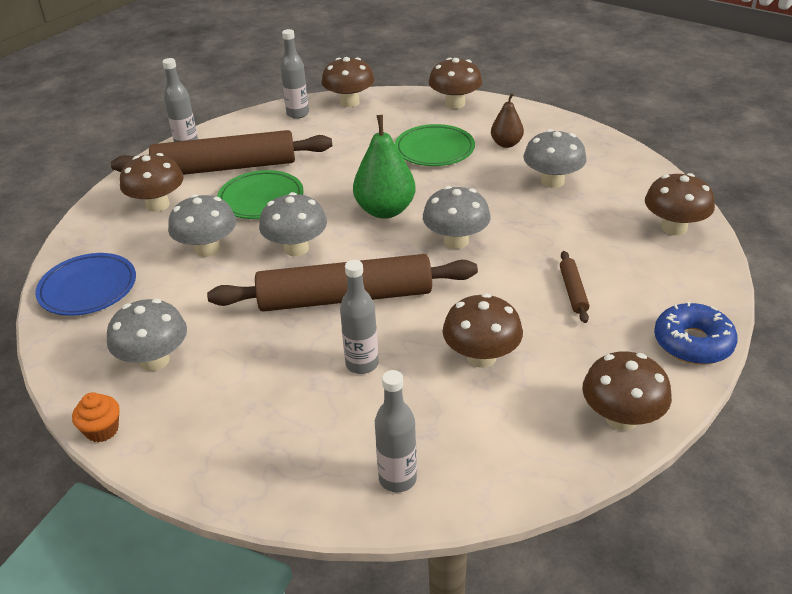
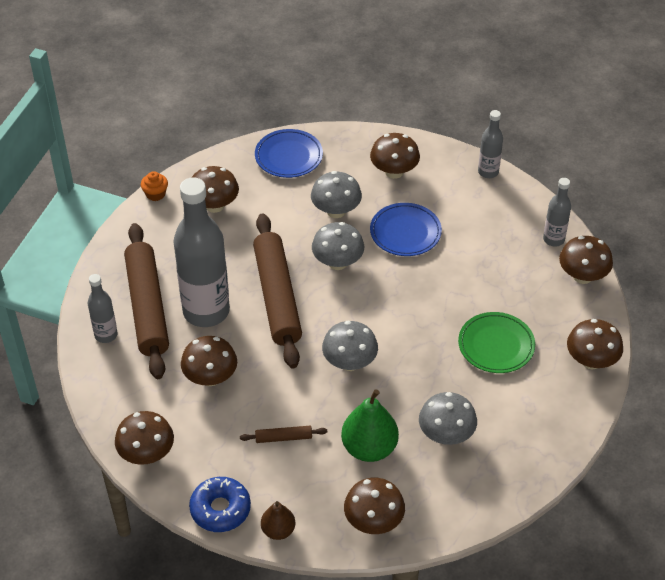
camera: 85 degrees right, 10 degrees up
grey mushroom [107,299,187,371] -> brown mushroom [192,166,239,213]
brown rolling pin [111,130,332,175] -> brown rolling pin moved to [124,223,169,379]
green plate [217,170,304,219] -> blue plate [370,203,442,256]
grey bottle [340,260,379,374] -> grey bottle [173,177,230,327], size x2.07
green pear [353,115,416,219] -> green pear moved to [341,389,399,462]
brown pear [491,93,524,148] -> brown pear moved to [261,501,295,540]

